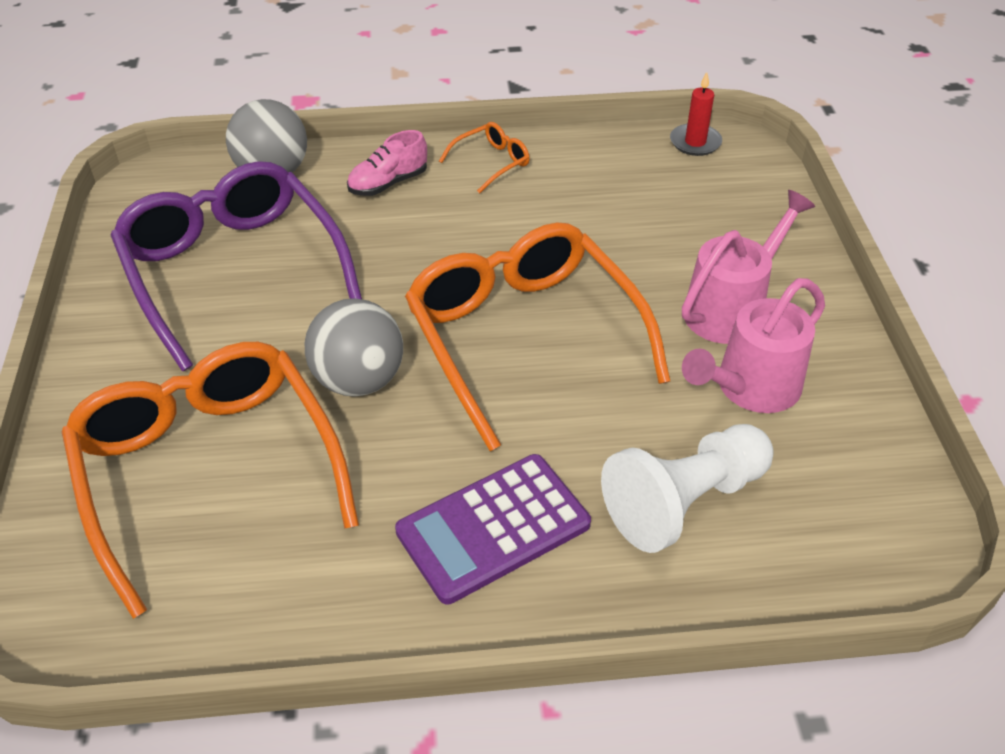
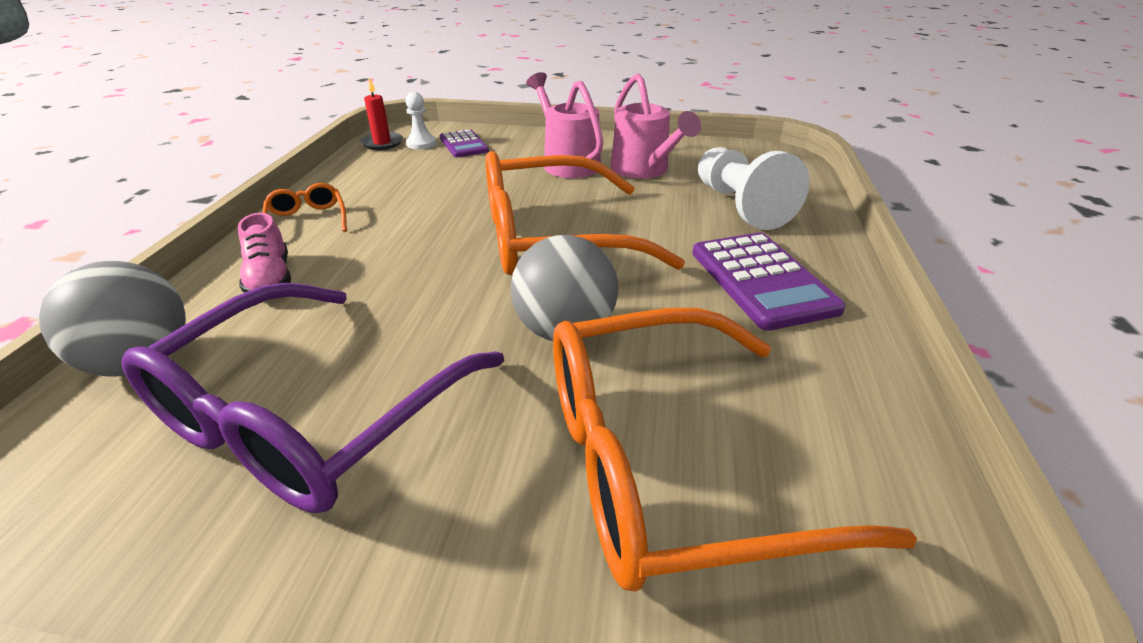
camera: 75 degrees left, 10 degrees down
purple glasses [111,161,362,371] -> purple glasses turned 45 degrees counterclockwise [121,283,504,513]
none -> white pawn [405,92,436,149]
none -> purple calculator [440,129,489,157]

